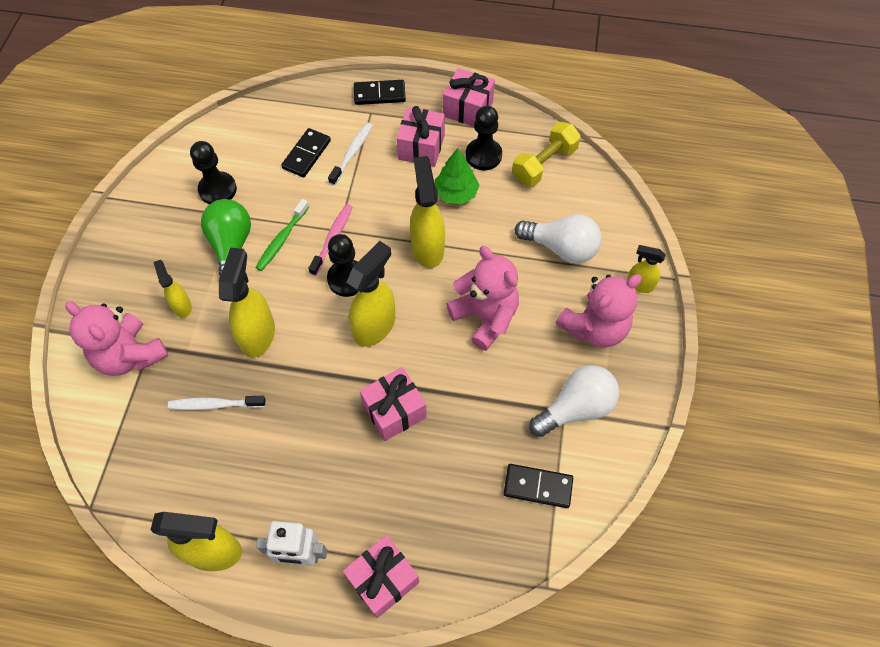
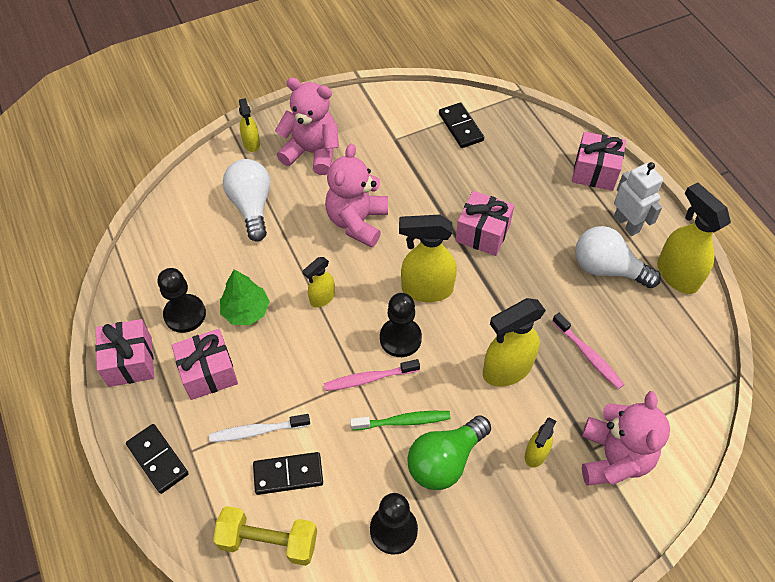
camera: 125 degrees left, 5 degrees down
white toothbrush [168,396,266,410] -> pink toothbrush [552,313,624,389]
yellow spray bottle [410,156,445,268] -> yellow spray bottle [302,257,335,308], size x0.56
yellow dumbbell [512,122,581,187] -> yellow dumbbell moved to [213,506,317,566]
white light bulb [529,365,619,437] -> white light bulb moved to [575,226,661,288]

